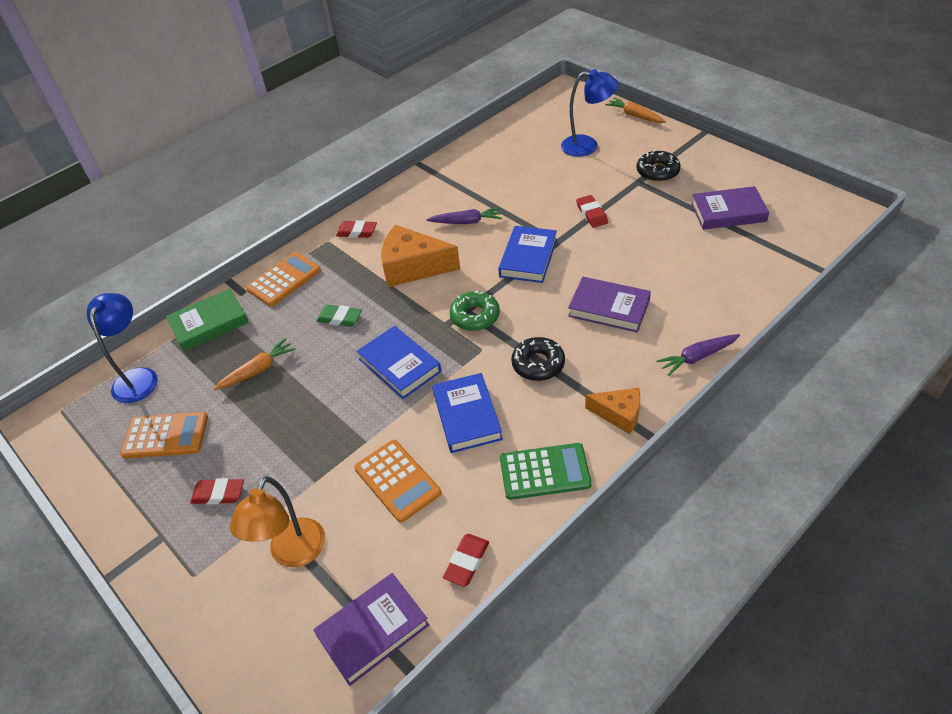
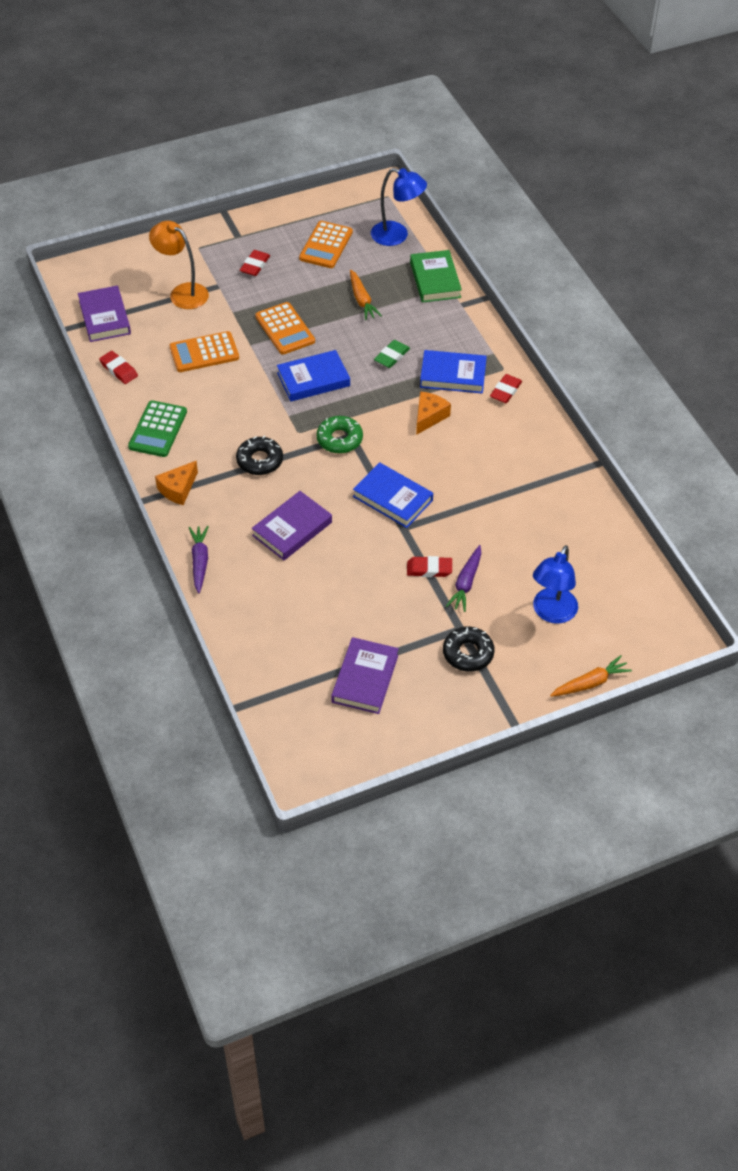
camera: 105 degrees right, 5 degrees up
orange calculator [246,252,321,307] -> orange calculator moved to [255,302,315,355]
orange cheese [381,225,460,287] -> orange cheese [416,391,451,435], size x0.59
purple carrot [426,207,502,224] -> purple carrot moved to [446,545,481,612]
blue book [432,373,503,453] -> blue book moved to [420,350,487,393]

